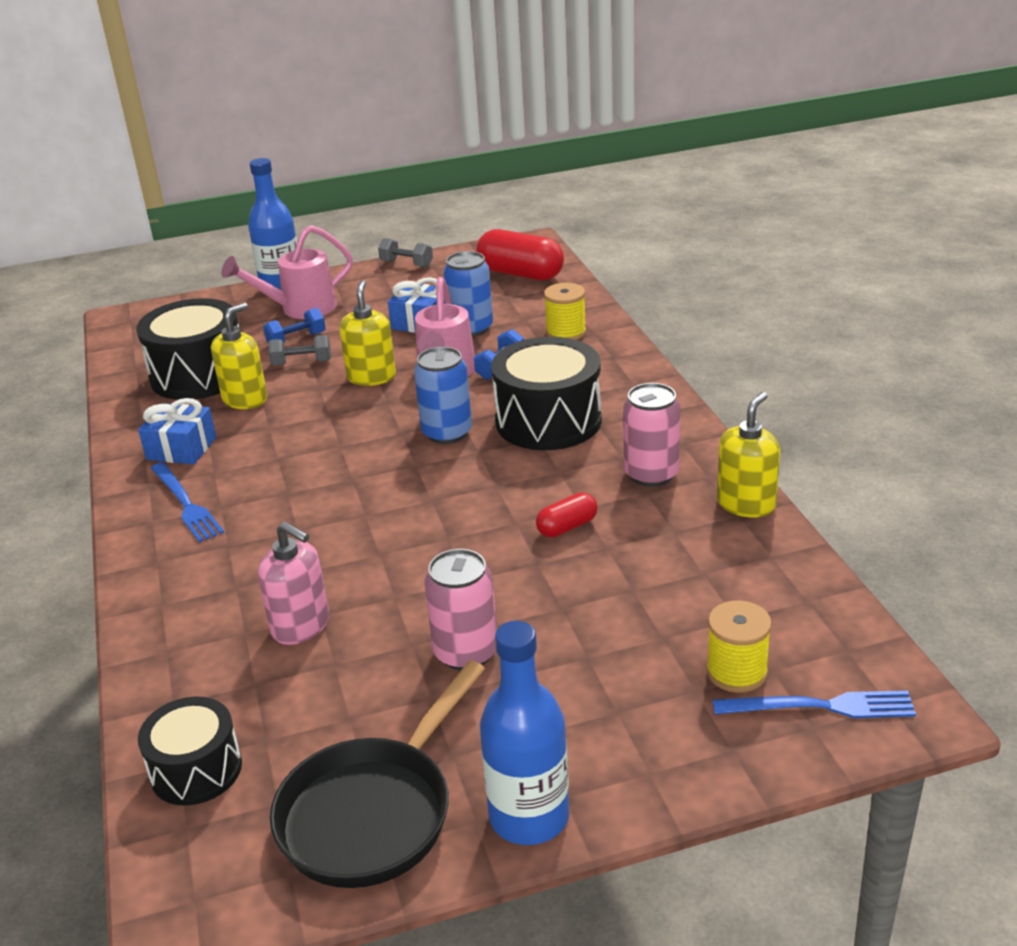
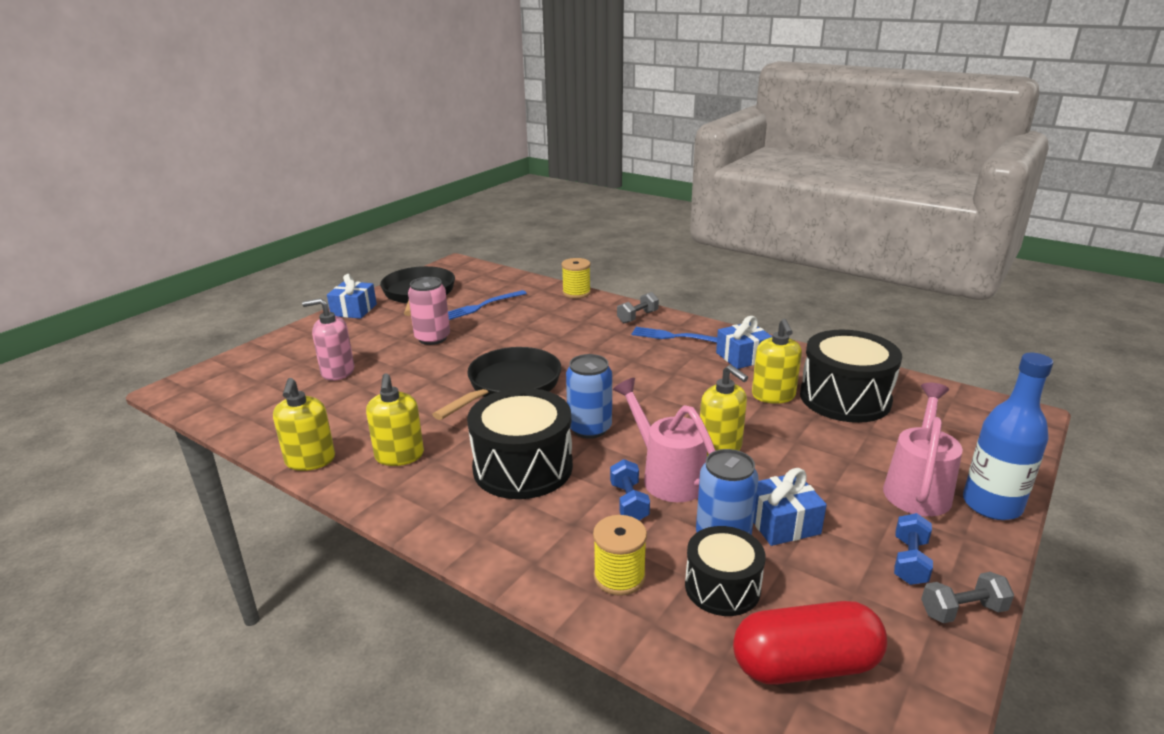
camera: 140 degrees right, 5 degrees down
black drum [138,697,242,806] -> black drum moved to [685,526,766,616]
pink soap dispenser [258,522,329,645] -> pink soap dispenser moved to [302,298,354,381]
blue dumbbell [263,308,326,343] -> blue dumbbell moved to [894,513,933,585]
grey dumbbell [268,335,331,366] -> grey dumbbell moved to [617,292,659,323]
blue bottle [480,621,569,845] -> blue gift [327,274,377,319]
red capsule [536,492,598,537] -> none
pink can [623,383,680,487] -> yellow soap dispenser [366,373,424,466]
yellow spool [706,600,772,693] -> yellow spool moved to [561,258,591,298]
blue fork [713,691,916,718] -> blue fork moved to [448,290,527,320]
none -> black pan [432,347,561,420]

